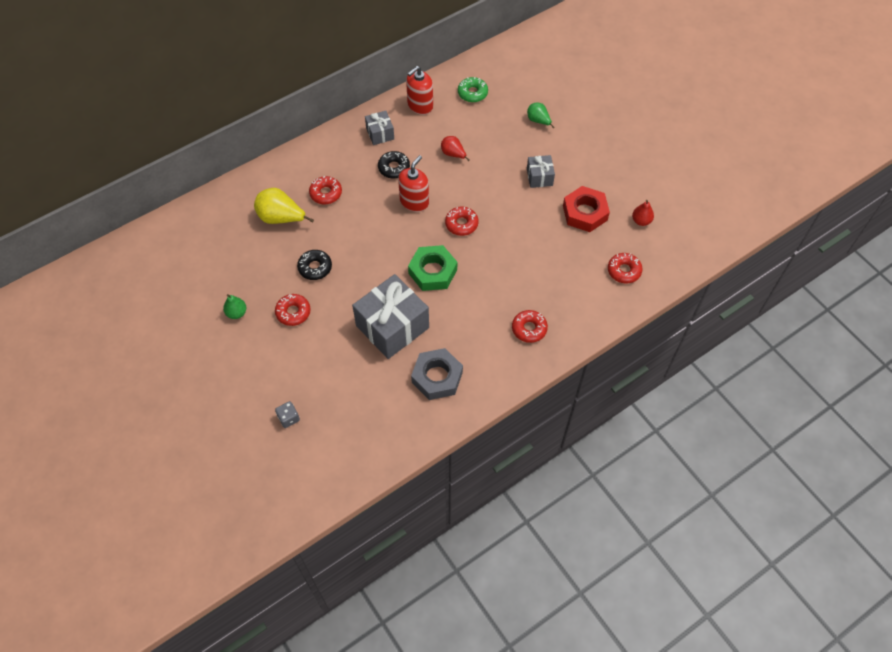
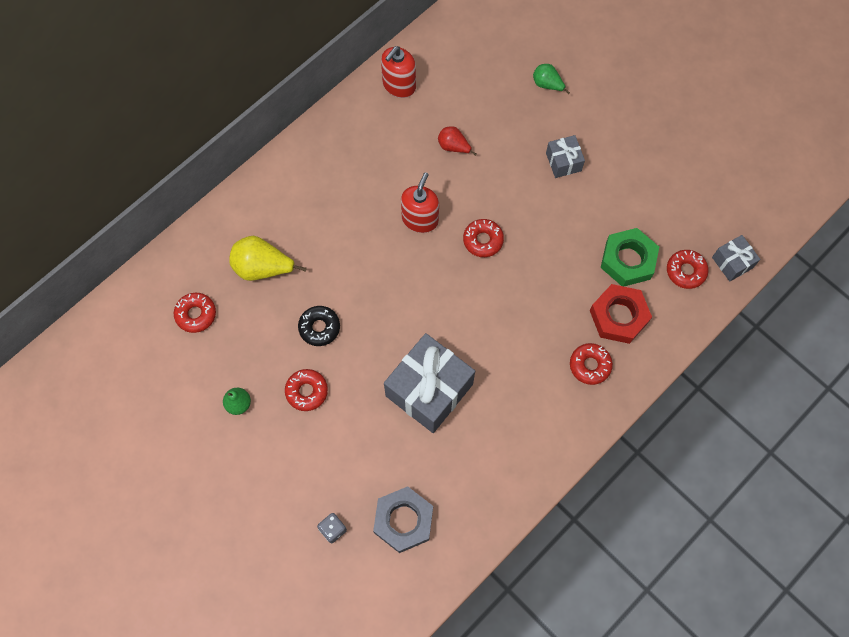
camera: 10 degrees left, 10 degrees up
red donut [309,176,342,204] -> red donut moved to [174,293,216,333]
grey gift [365,111,394,145] -> grey gift moved to [712,235,760,282]
black donut [378,151,410,179] -> none
green nut [408,245,457,291] -> green nut moved to [601,228,659,286]
grey nut [411,348,463,400] -> grey nut moved to [373,486,433,553]
green donut [458,77,488,102] -> none
red nut [563,186,610,232] -> red nut moved to [590,284,652,344]
red pear [632,200,654,226] -> none

